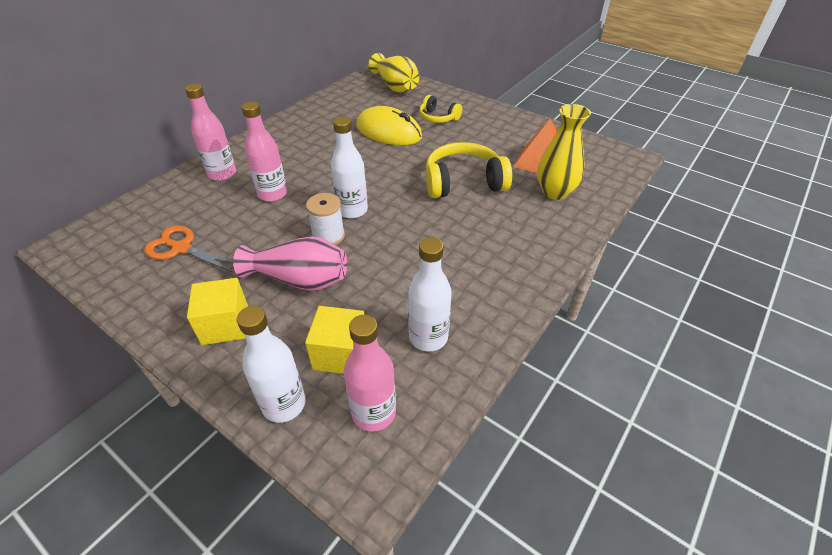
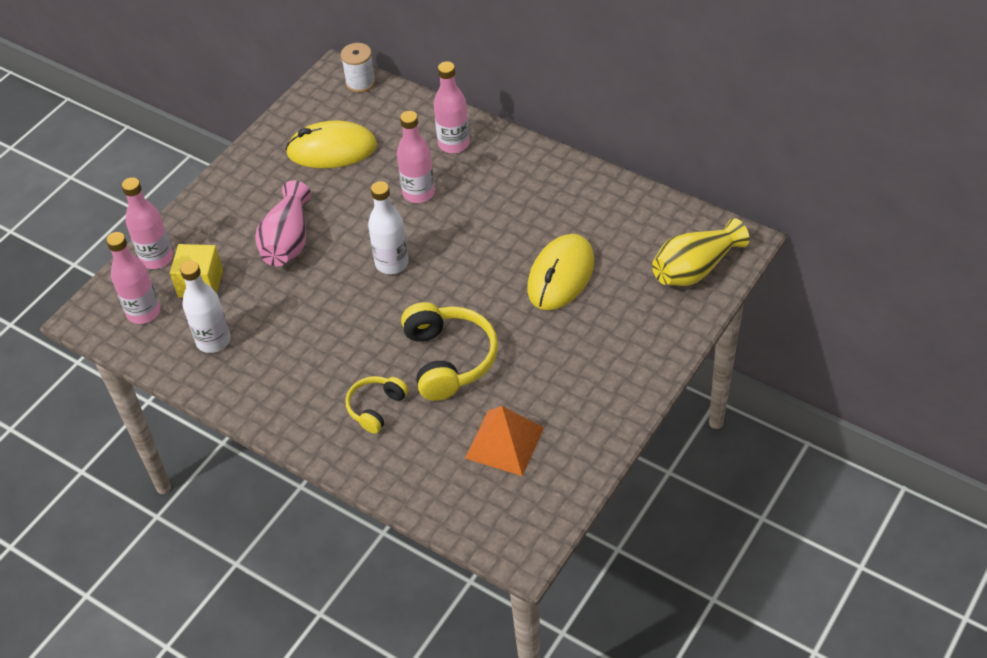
camera: 90 degrees right, 5 degrees up
orange scissors [144,226,234,273] -> yellow mouse [285,120,377,168]
yellow cube [187,278,248,345] -> none
white bottle [237,306,306,423] -> pink bottle [122,177,173,269]
white spool [306,193,345,245] -> white spool moved to [341,43,376,93]
yellow headphones [419,95,462,123] -> yellow headphones moved to [345,376,408,434]
yellow vase [537,104,591,200] -> none

